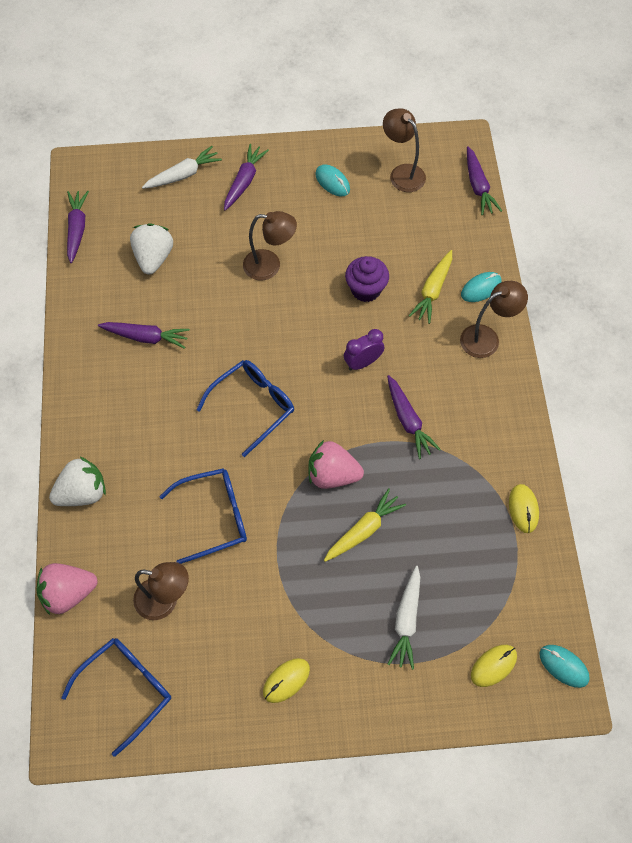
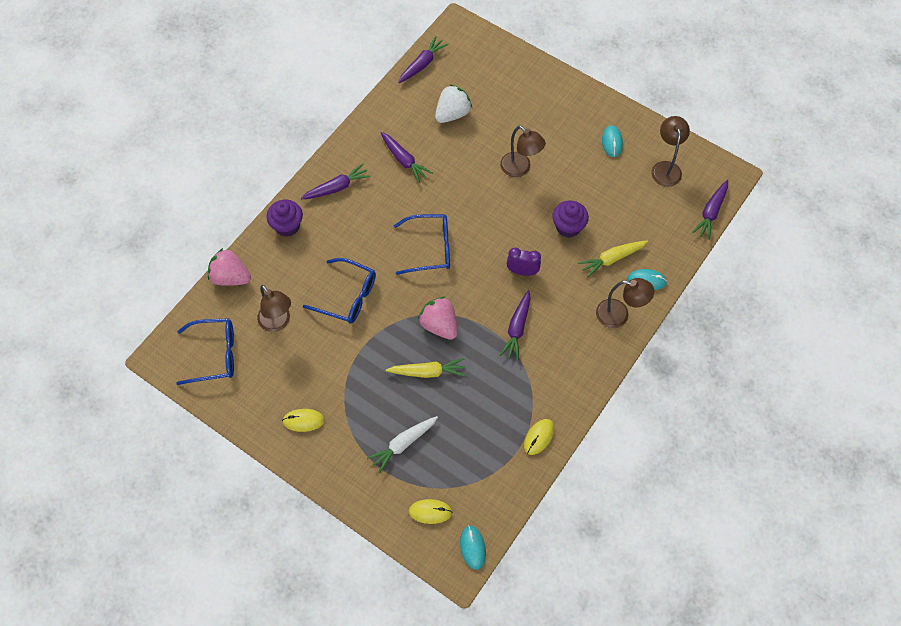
camera: 40 degrees right, 0 degrees up
white strawberry [49,457,106,506] -> purple cupcake [267,200,303,237]
white carrot [142,146,222,189] -> none
purple carrot [224,144,269,211] -> purple carrot moved to [301,164,371,200]

